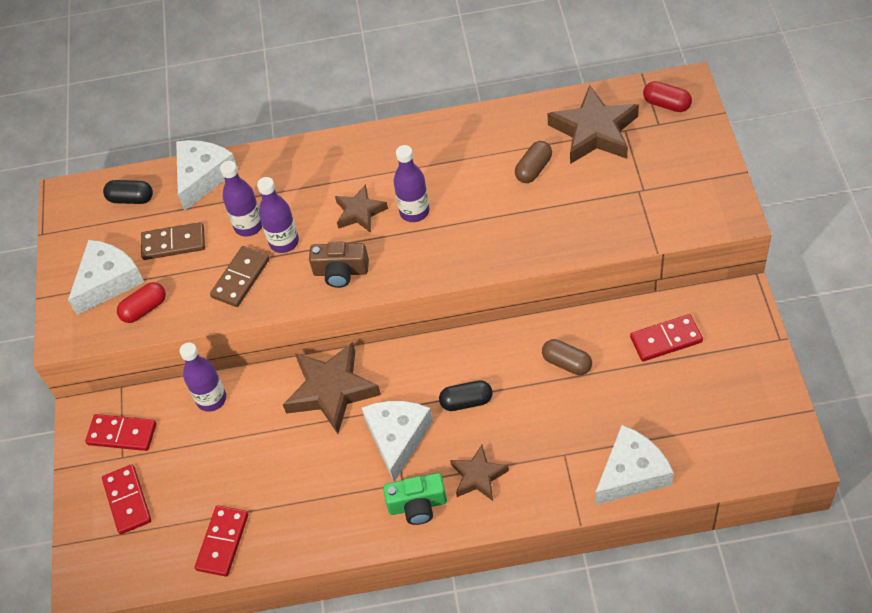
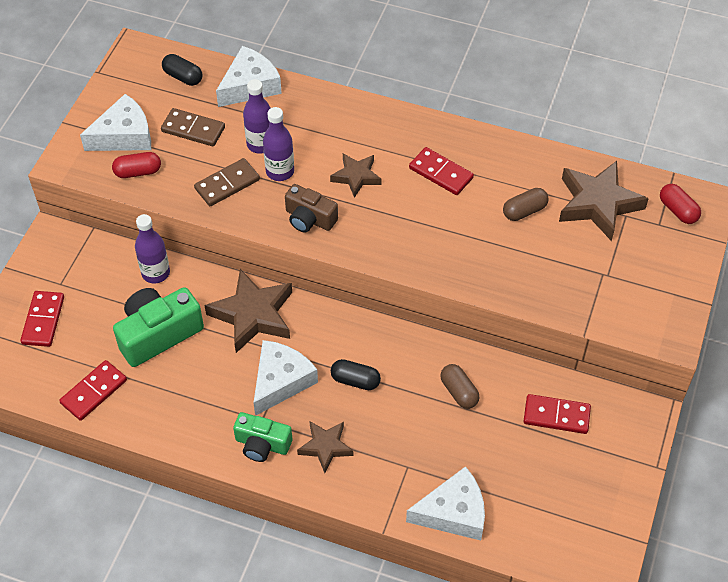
camera: 20 degrees right, 0 degrees up
red domino [85,414,156,451] -> red domino moved to [409,147,474,195]
purple bottle [393,145,430,222] -> none
none -> green camera [113,287,204,367]

